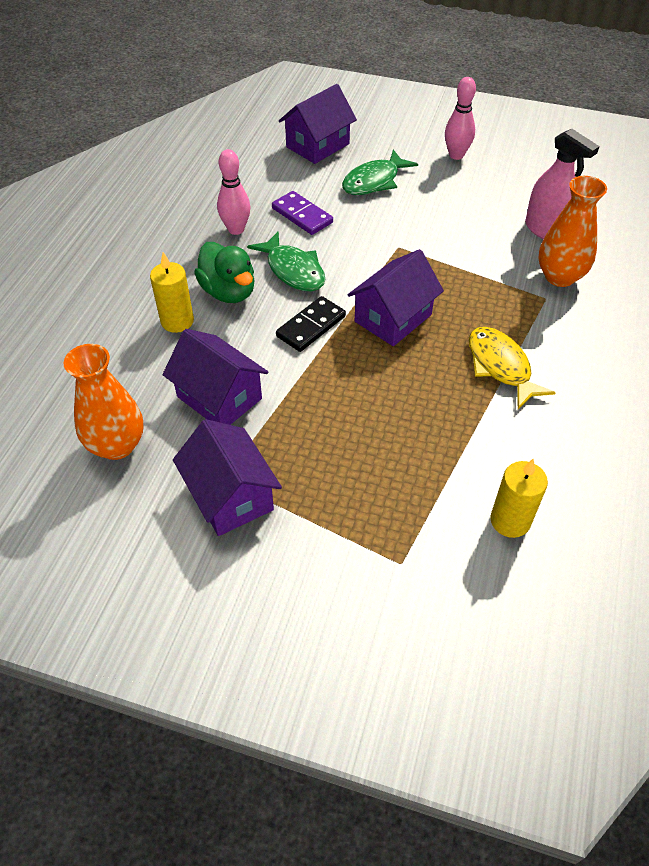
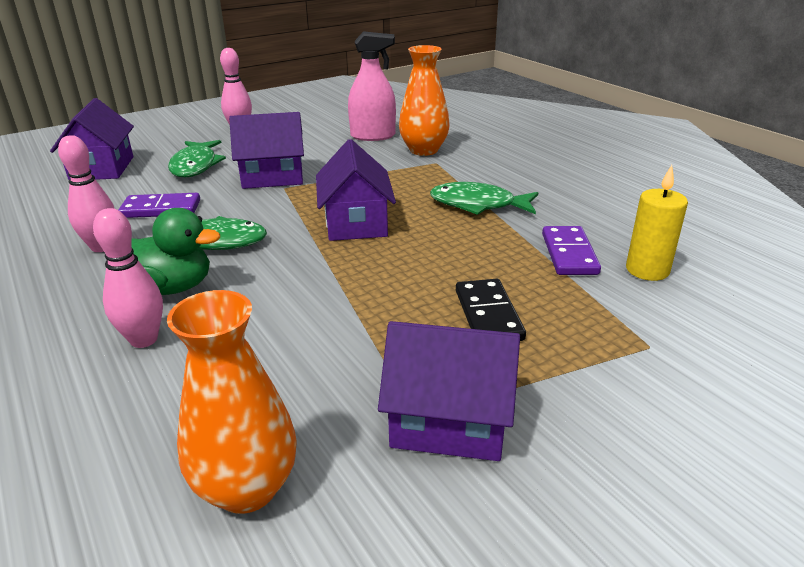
camera: 50 degrees left, 20 degrees down
yellow candle [150,252,194,333] -> pink bowling pin [93,208,163,348]
purple house [163,329,268,425] -> purple house moved to [229,112,304,189]
black domino [276,296,346,352] -> black domino moved to [456,279,526,341]
yellow fish [469,327,556,409] -> green fish [430,182,538,215]
none -> purple domino [542,226,601,275]

